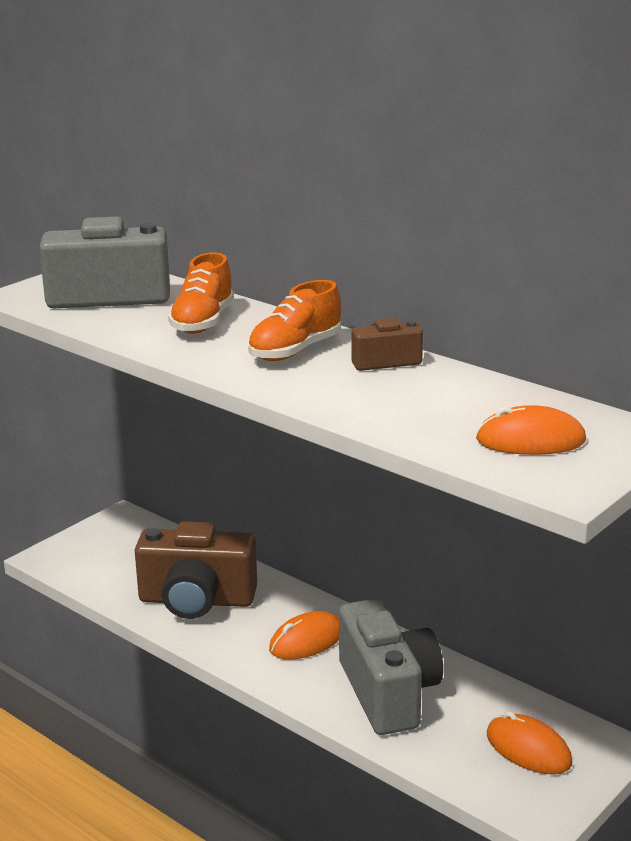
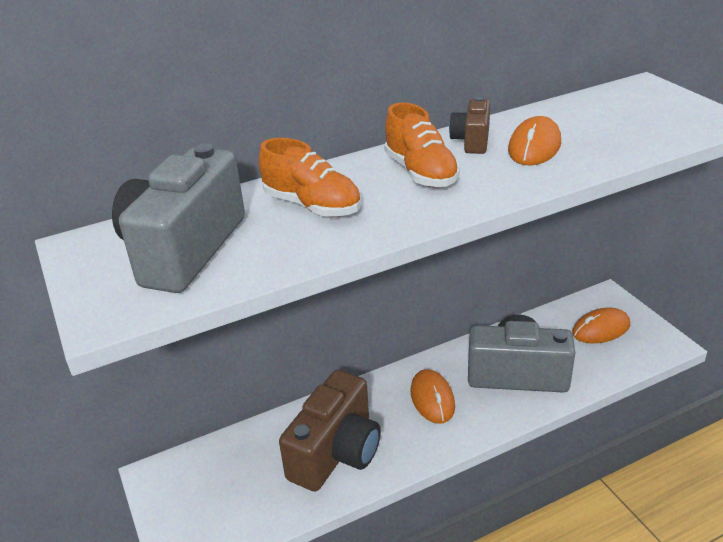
camera: 65 degrees left, 10 degrees up
orange mouse [476,405,586,455] -> orange mouse moved to [508,116,561,165]

